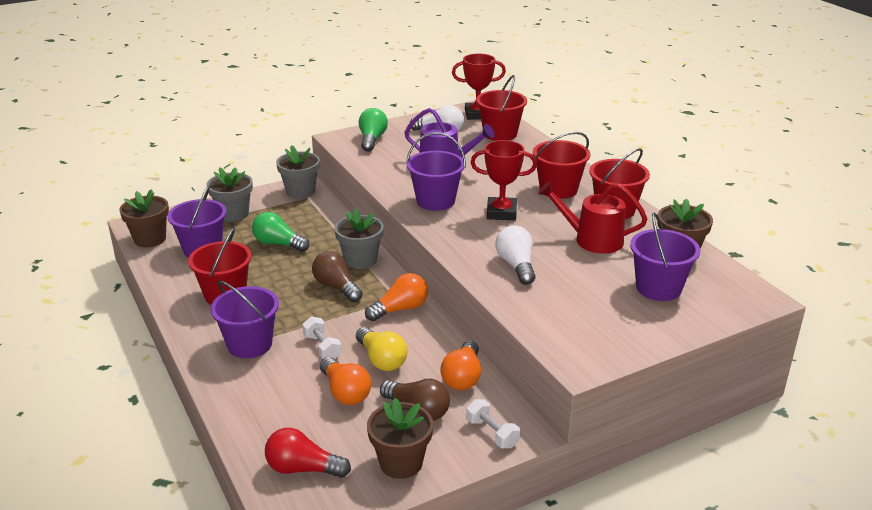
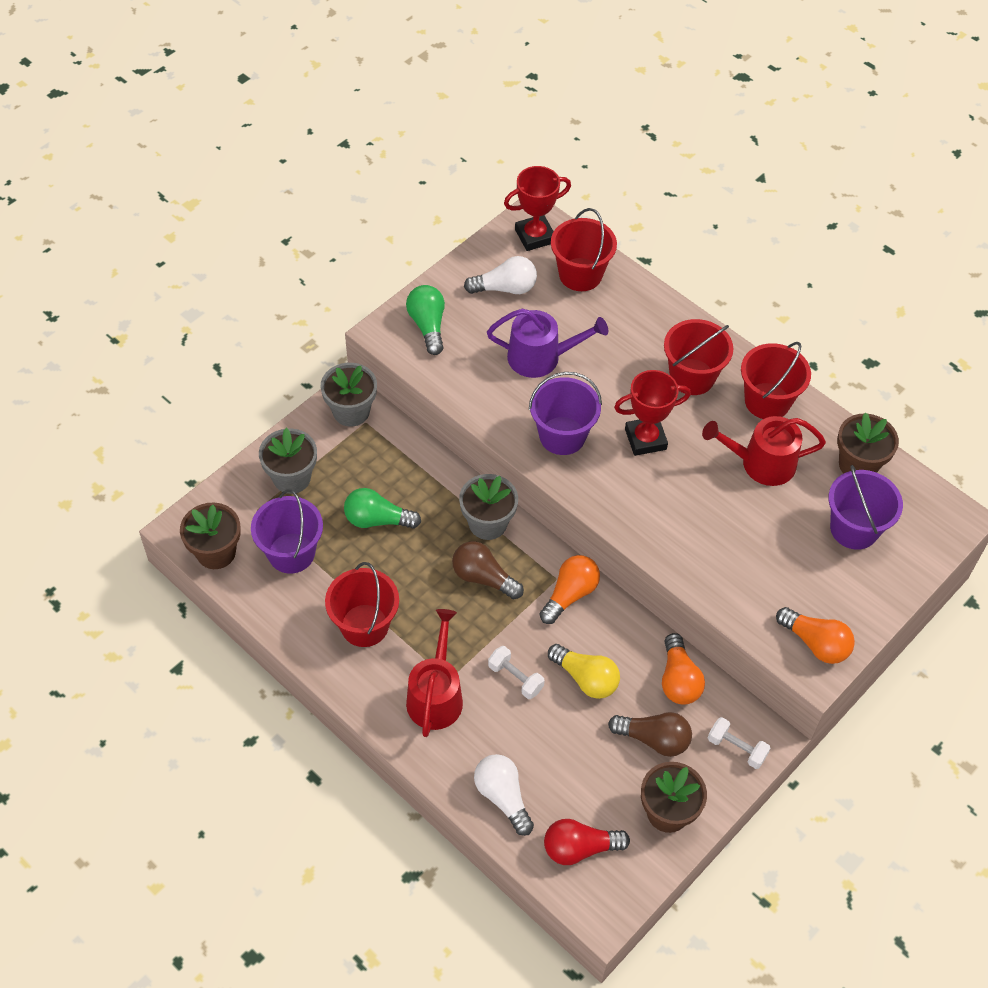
camera: 20 degrees left, 25 degrees up
purple bucket [210,281,279,358] -> red watering can [406,609,463,737]
orange light bulb [320,357,371,405] -> orange light bulb moved to [776,607,855,664]
white light bulb [496,225,535,285] -> white light bulb moved to [474,754,534,836]

